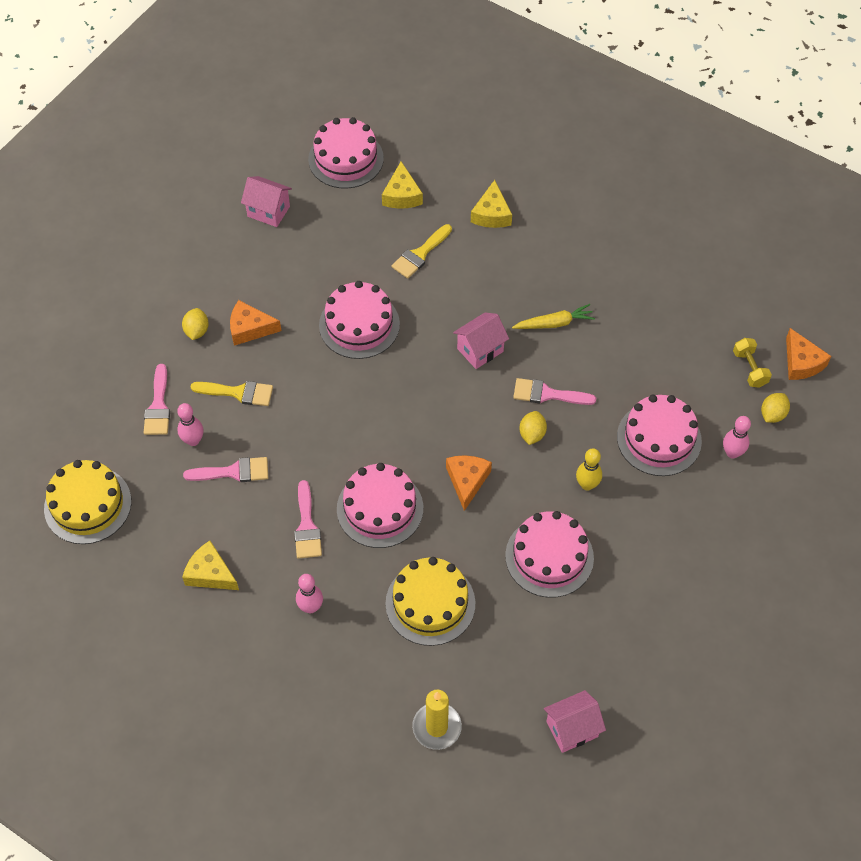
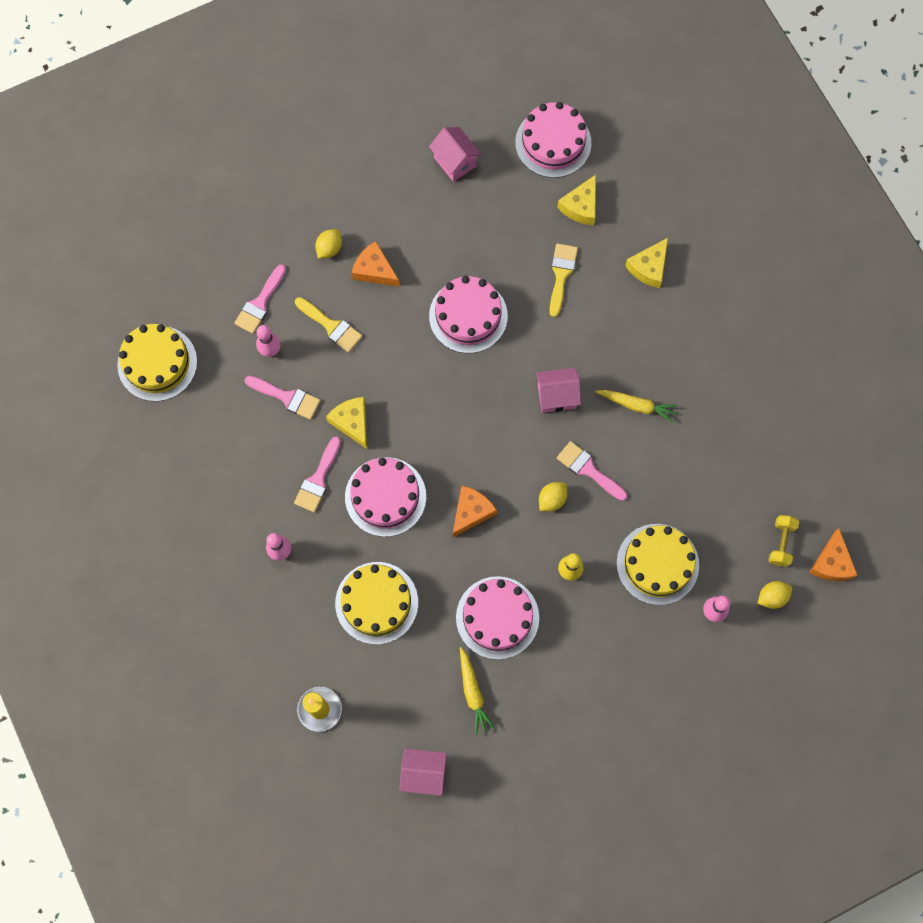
camera: 30 degrees right, 15 degrees up
yellow cheese [182,541,239,590] -> yellow cheese moved to [326,397,367,449]
yellow brush [392,224,452,279] -> yellow brush turned 120 degrees clockwise [550,243,578,317]
pink cake [617,395,702,476] -> yellow cake [617,524,699,605]
none -> yellow carrot [460,647,495,735]

